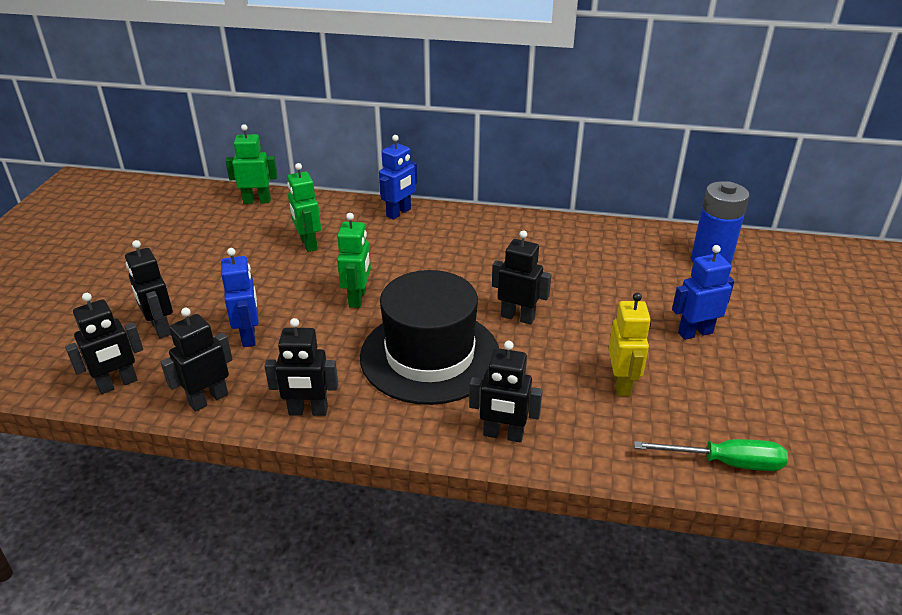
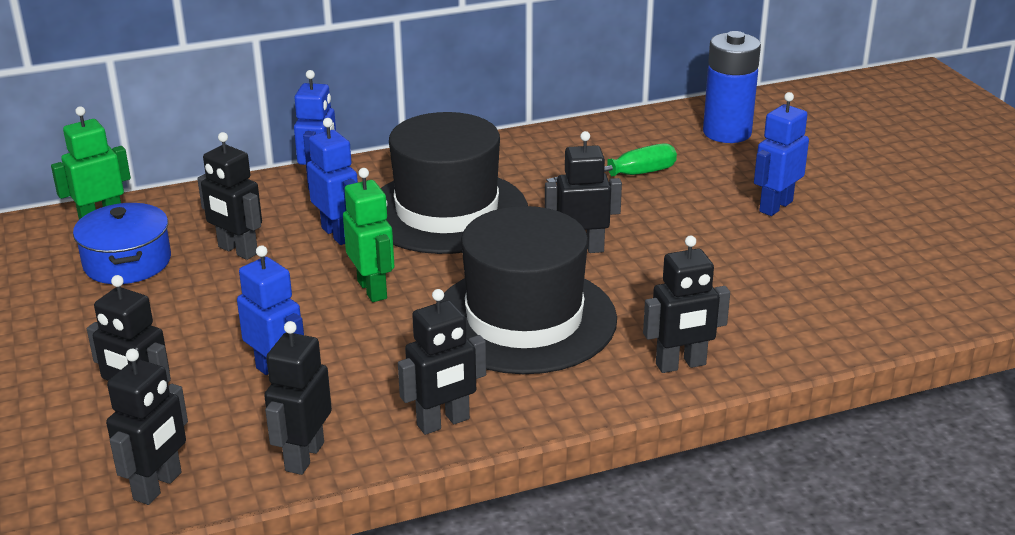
camera: 30 degrees left, 5 degrees down
green robot [287,163,321,252] -> black robot [197,132,262,260]
yellow robot [608,293,651,396] -> none
green screwdriver [634,439,788,471] -> green screwdriver moved to [546,144,677,183]
none -> blue pot [73,203,171,284]
none -> blue robot [307,118,358,245]
none -> black hat [381,112,528,254]

